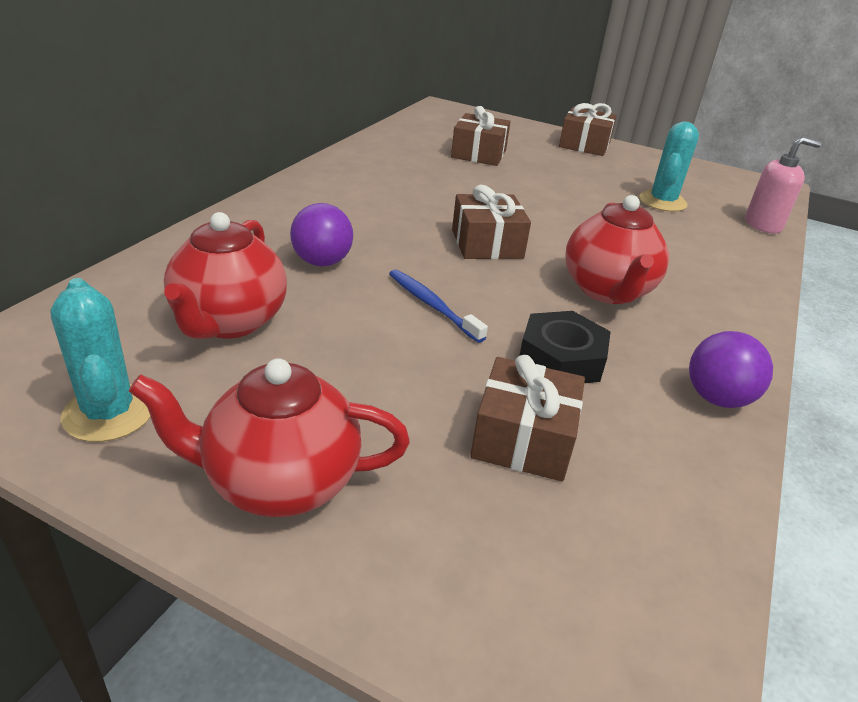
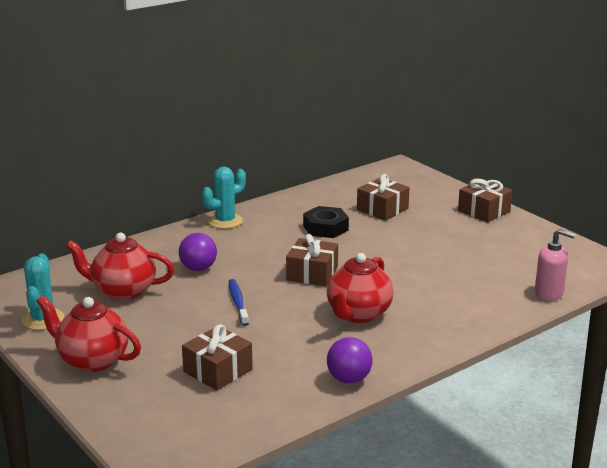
camera: 30 degrees right, 10 degrees down
red teapot [164,212,287,339] -> red teapot turned 60 degrees clockwise [66,233,174,300]
black nut [519,311,611,383] -> black nut moved to [303,206,349,238]
turquoise cactus [639,121,699,212] -> turquoise cactus moved to [202,167,246,229]

